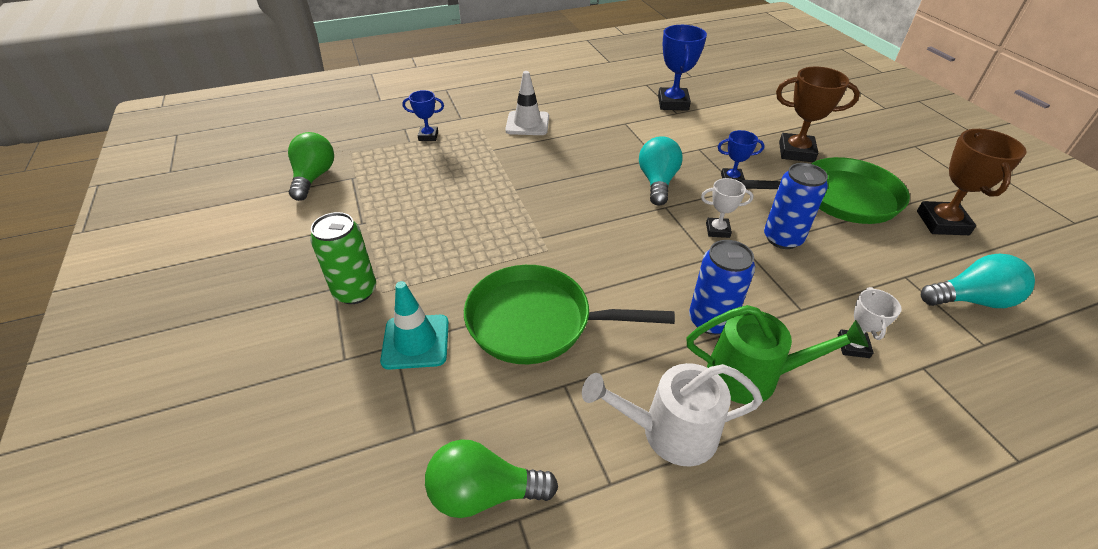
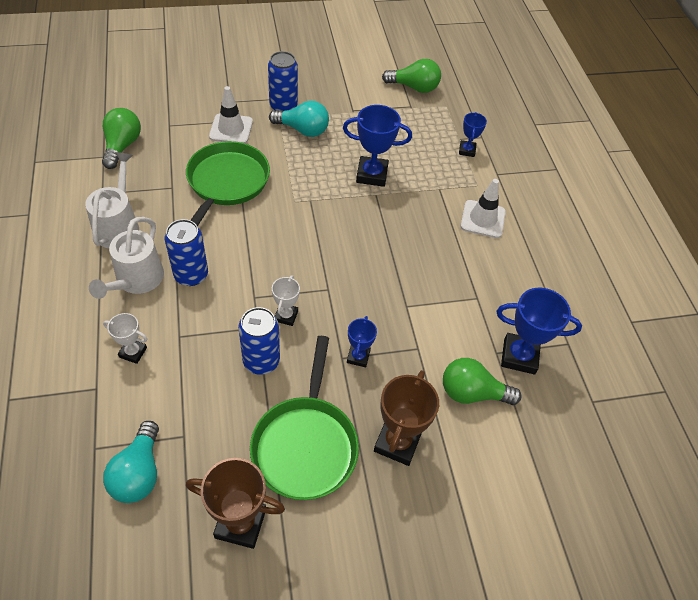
camera: 95 degrees right, 10 degrees up
green can [310,212,376,304] -> blue can [268,51,298,111]
turquoise traffic cone [380,281,449,370] -> white traffic cone [209,86,253,144]
turquoise light bulb [639,136,683,206] -> turquoise light bulb moved to [269,101,329,137]
green watering can [686,305,868,404] -> white watering can [89,217,164,299]
none -> blue trophy [343,105,412,187]
none -> green light bulb [443,358,522,405]

